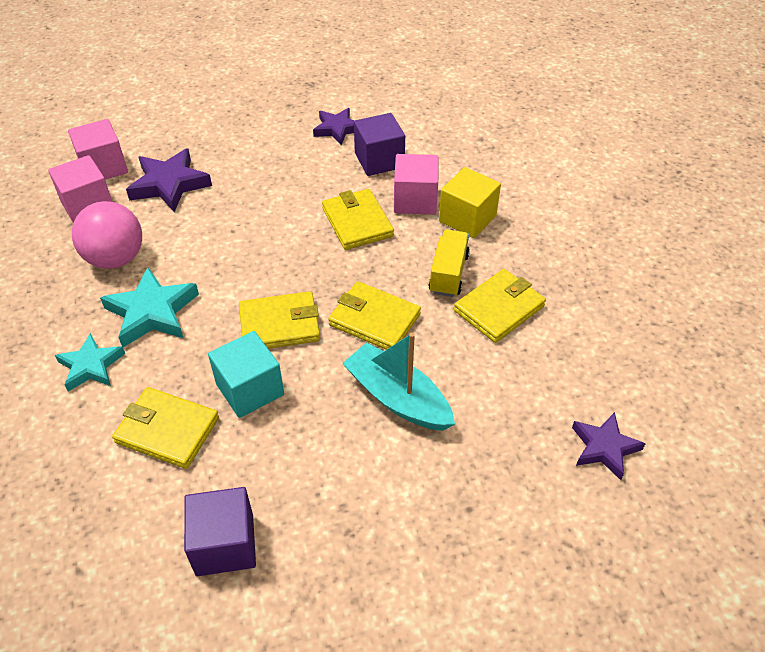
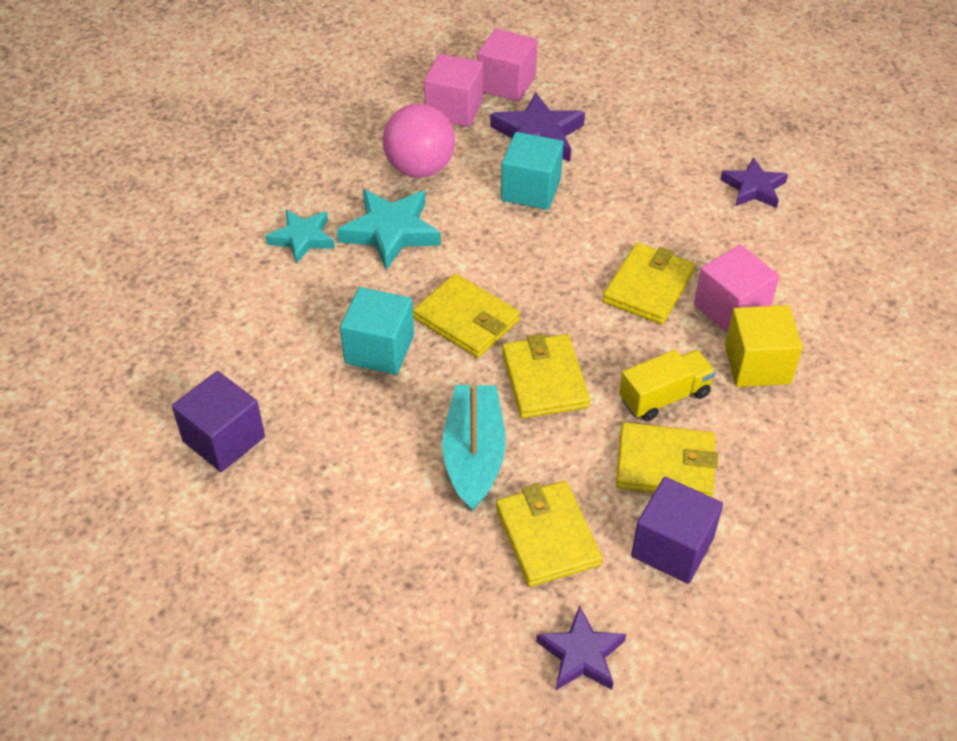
camera: 50 degrees right, 0 degrees up
yellow wallet [112,387,219,469] -> yellow wallet moved to [496,481,602,587]
purple cube [354,113,405,176] -> purple cube moved to [631,477,723,584]
none -> turquoise cube [501,132,563,210]

